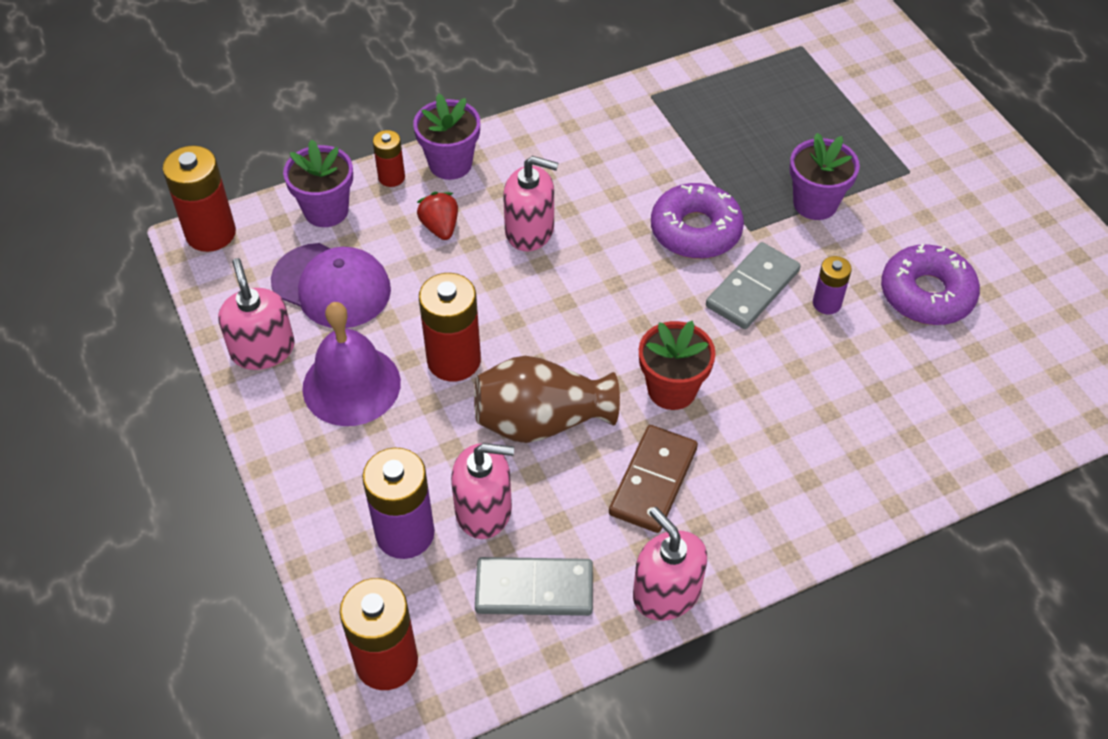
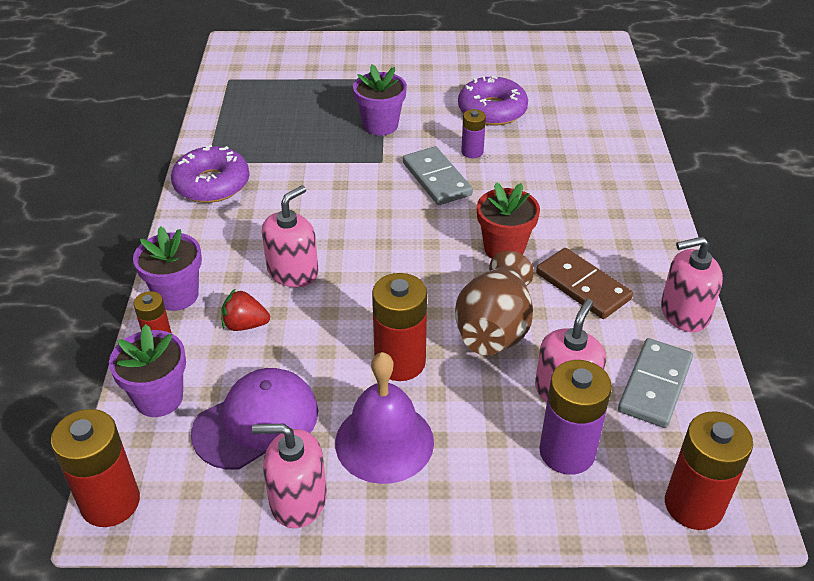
camera: 65 degrees left, 10 degrees down
purple donut [651,183,744,259] -> purple donut moved to [171,145,250,203]

